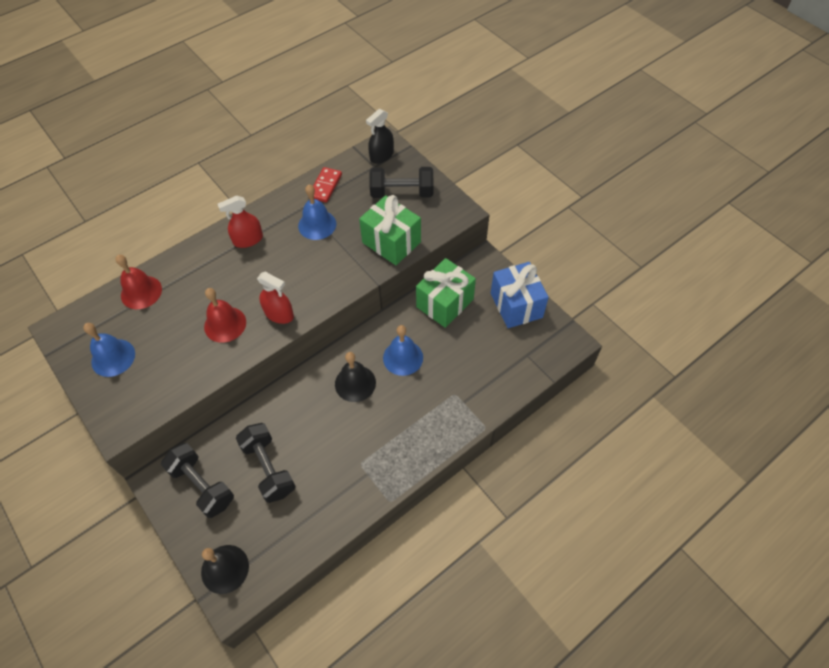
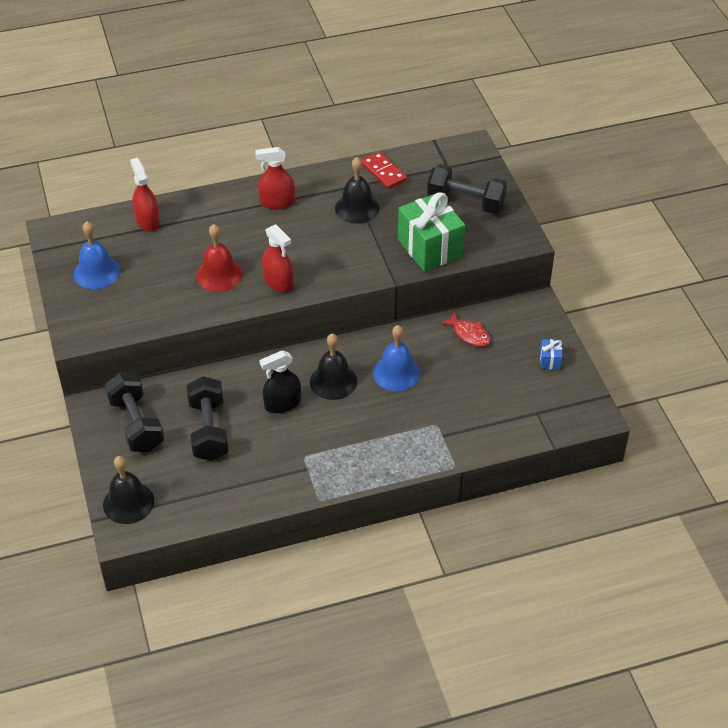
camera: 20 degrees right, 10 degrees down
red bell [115,255,162,309] -> red spray bottle [130,158,160,232]
blue bell [298,185,336,240] -> black bell [335,157,379,224]
red domino [313,167,342,203] -> red domino turned 75 degrees counterclockwise [361,152,407,189]
black spray bottle [366,109,394,164] -> black spray bottle moved to [259,350,301,413]
green gift [416,258,476,328] -> red fish [440,311,490,347]
blue gift [491,262,549,328] -> blue gift [540,339,563,369], size x0.42

